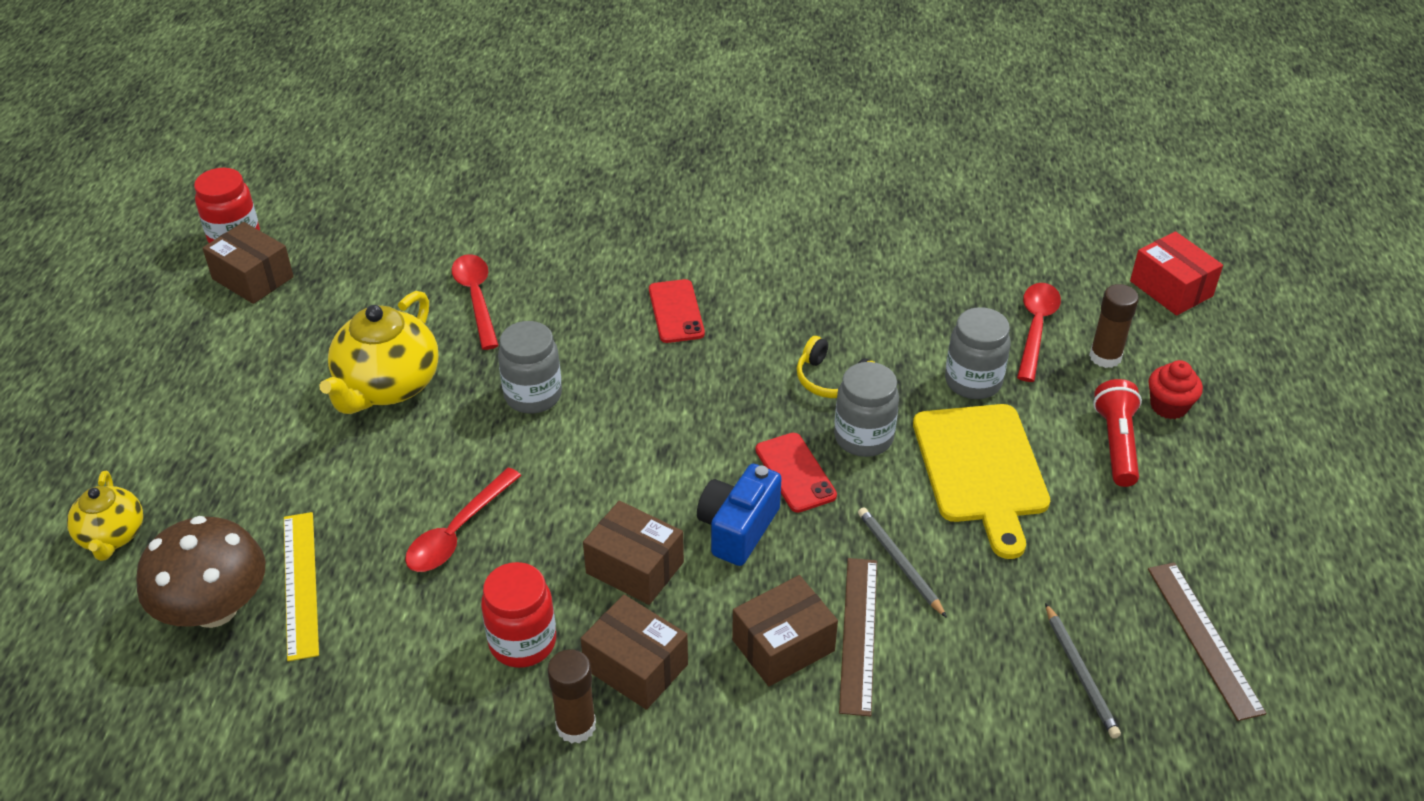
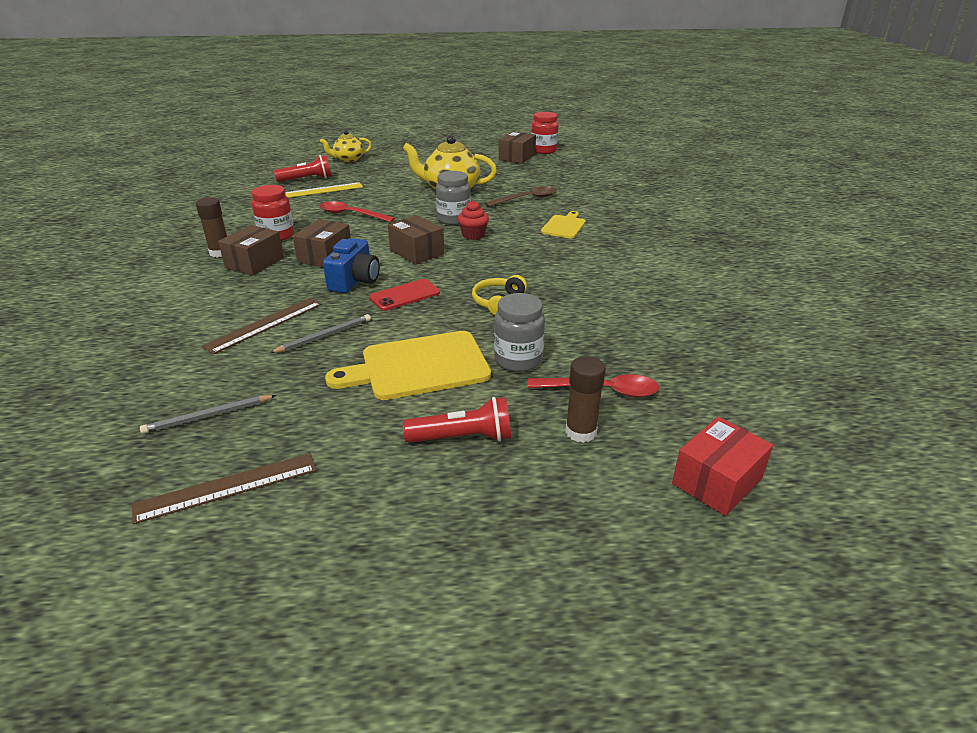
camera: 80 degrees right, 10 degrees down
brown mushroom [136,516,265,628] -> red flashlight [274,155,332,182]
red spoon [452,254,499,350] -> brown spoon [485,186,557,207]
red phone [649,279,705,343] -> none
blue camera [697,464,782,566] -> blue camera turned 90 degrees clockwise [323,238,380,293]
brown box [732,575,838,686] -> brown box moved to [388,215,444,264]
grey jar [834,362,899,457] -> none
brown ruler [839,558,877,717] -> brown ruler turned 45 degrees counterclockwise [202,298,322,355]
red cupcake [1149,360,1203,419] -> red cupcake moved to [457,201,489,240]
none -> yellow cutting board [541,211,586,238]

